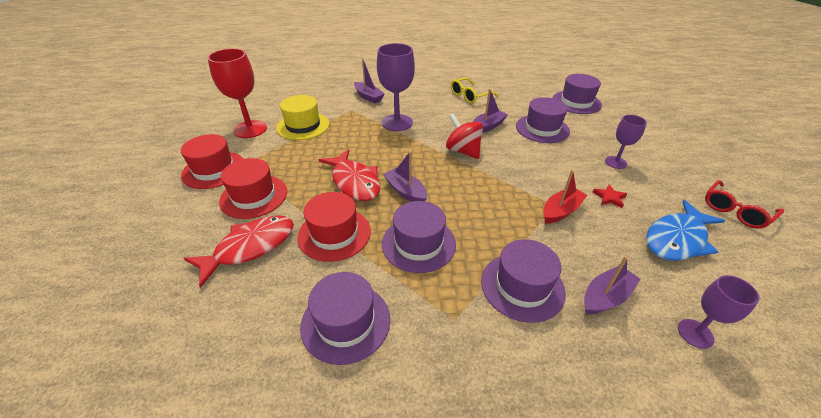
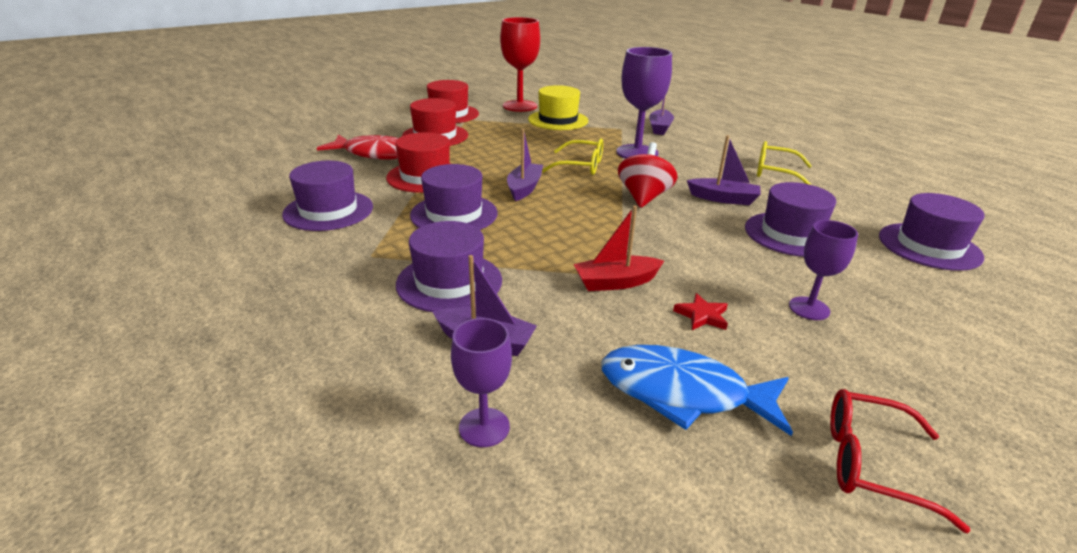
camera: 55 degrees right, 10 degrees down
red fish [319,149,380,201] -> none
red boat [543,170,587,224] -> red boat turned 150 degrees clockwise [573,206,664,291]
none -> yellow glasses [542,138,603,175]

